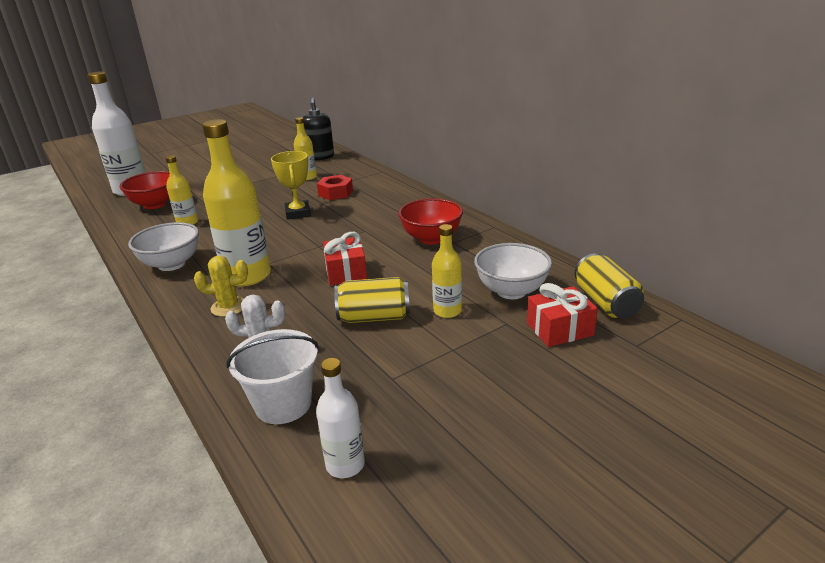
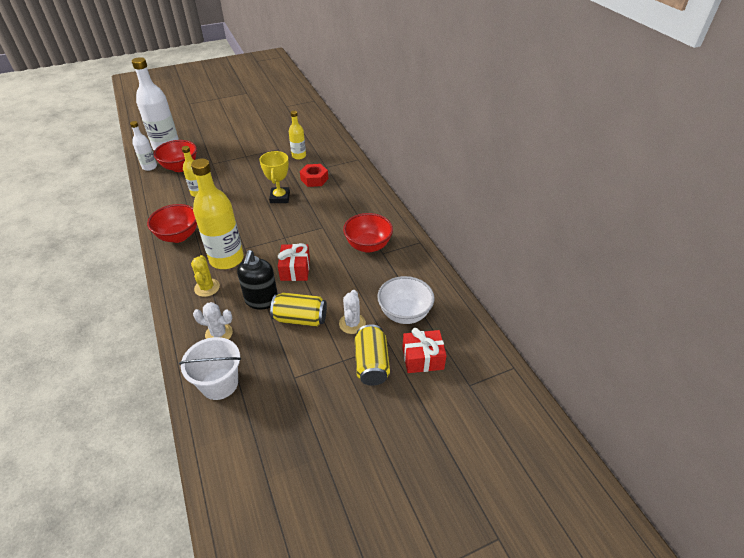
camera: 10 degrees right, 15 degrees up
white bowl [128,222,199,271] -> red bowl [147,204,197,243]
yellow cactus [194,256,248,317] -> yellow cactus turned 75 degrees clockwise [191,255,220,297]
black soap dispenser [303,97,334,160] -> black soap dispenser moved to [237,250,278,309]
white bottle [316,358,365,478] -> white bottle moved to [130,121,157,171]
yellow bottle [432,224,462,318] -> white cactus [339,290,366,334]
yellow can [575,254,644,318] -> yellow can moved to [355,324,390,386]

